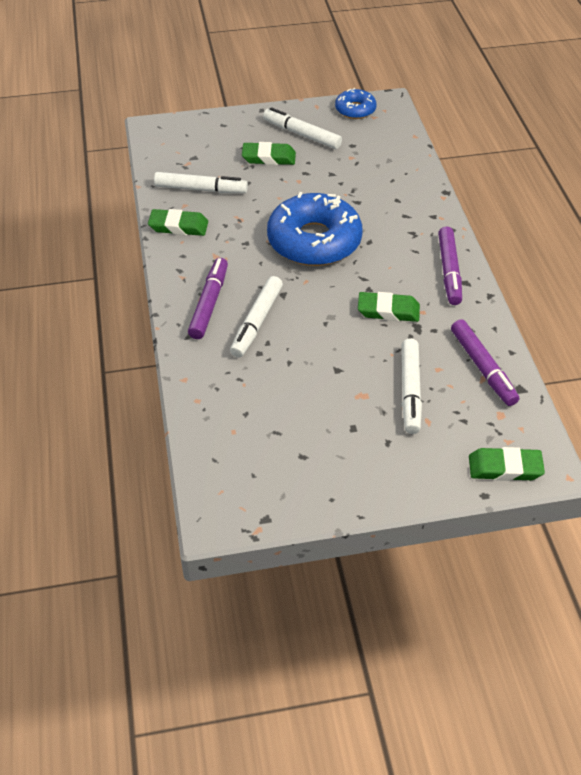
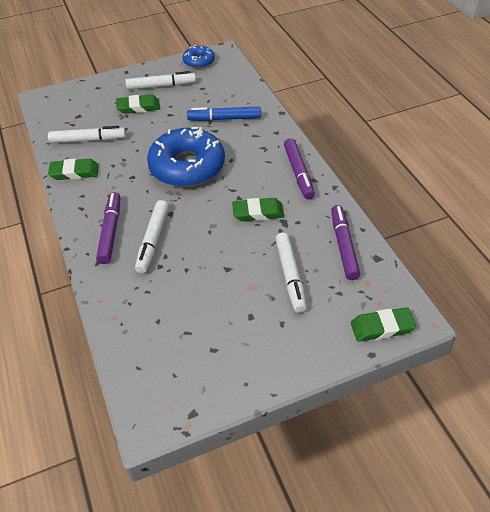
camera: 10 degrees left, 0 degrees up
white marker [263,107,342,149] -> white marker turned 150 degrees clockwise [125,71,196,90]
purple marker [451,319,519,406] -> purple marker turned 150 degrees counterclockwise [331,205,360,280]
none -> blue marker [187,106,261,121]

